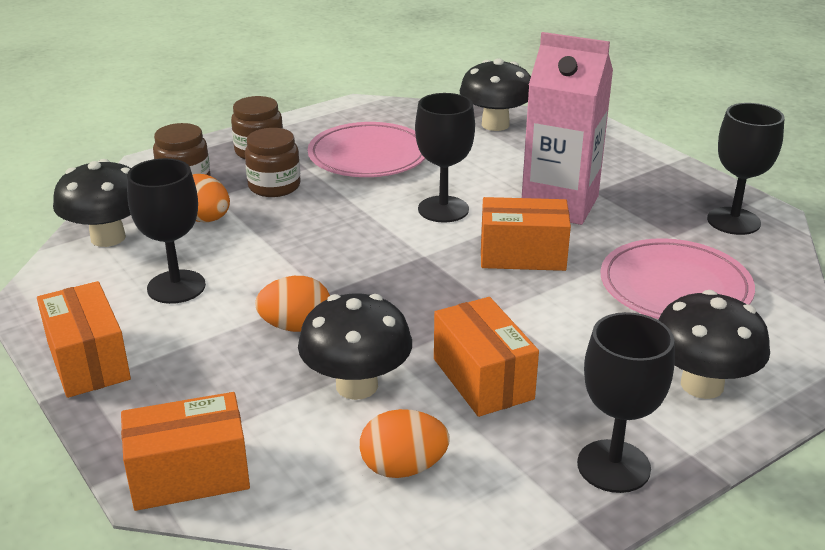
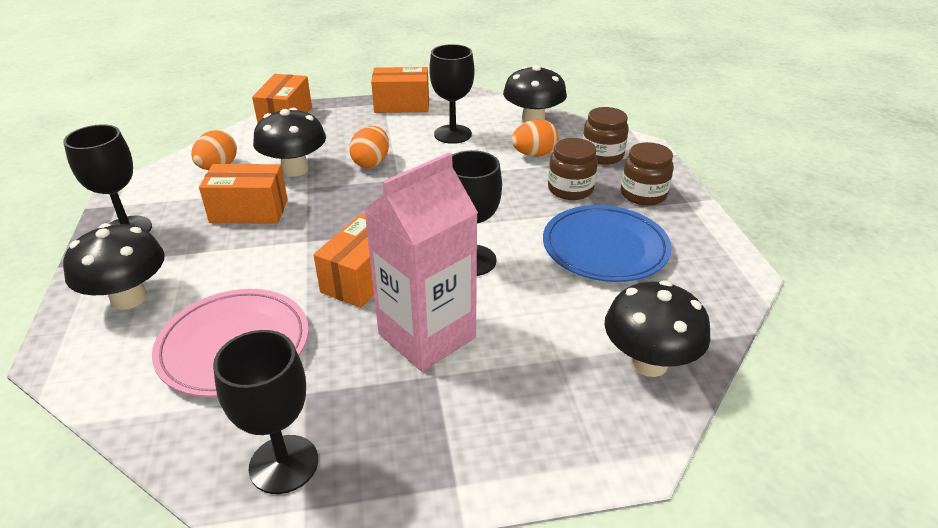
camera: 115 degrees right, 5 degrees up
pink plate [308,122,425,177] -> blue plate [543,205,672,282]

